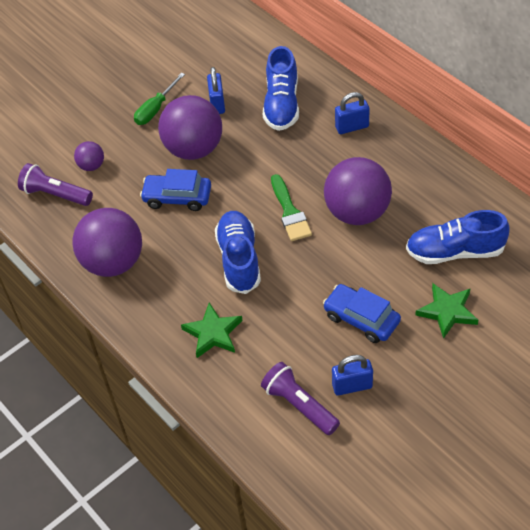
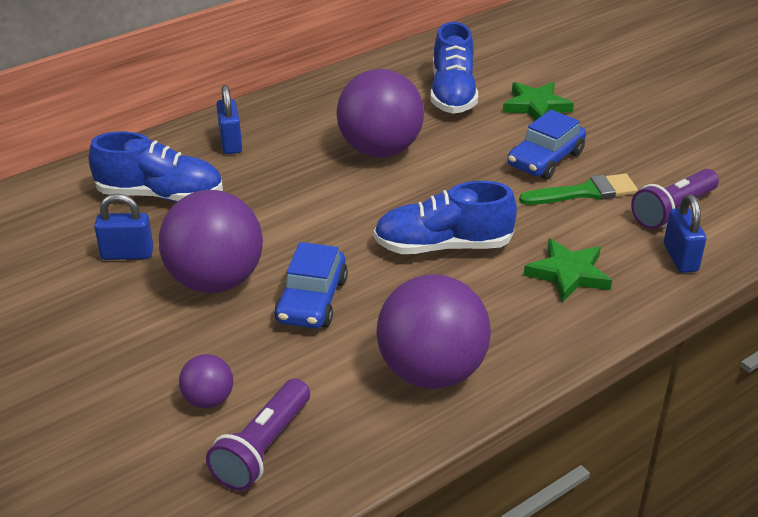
camera: 90 degrees left, 15 degrees down
green screwdriver [134,73,185,125] -> none
green brush [271,174,312,241] -> green brush moved to [519,173,638,205]
blue padlock [332,355,373,396] -> blue padlock moved to [664,194,706,273]

